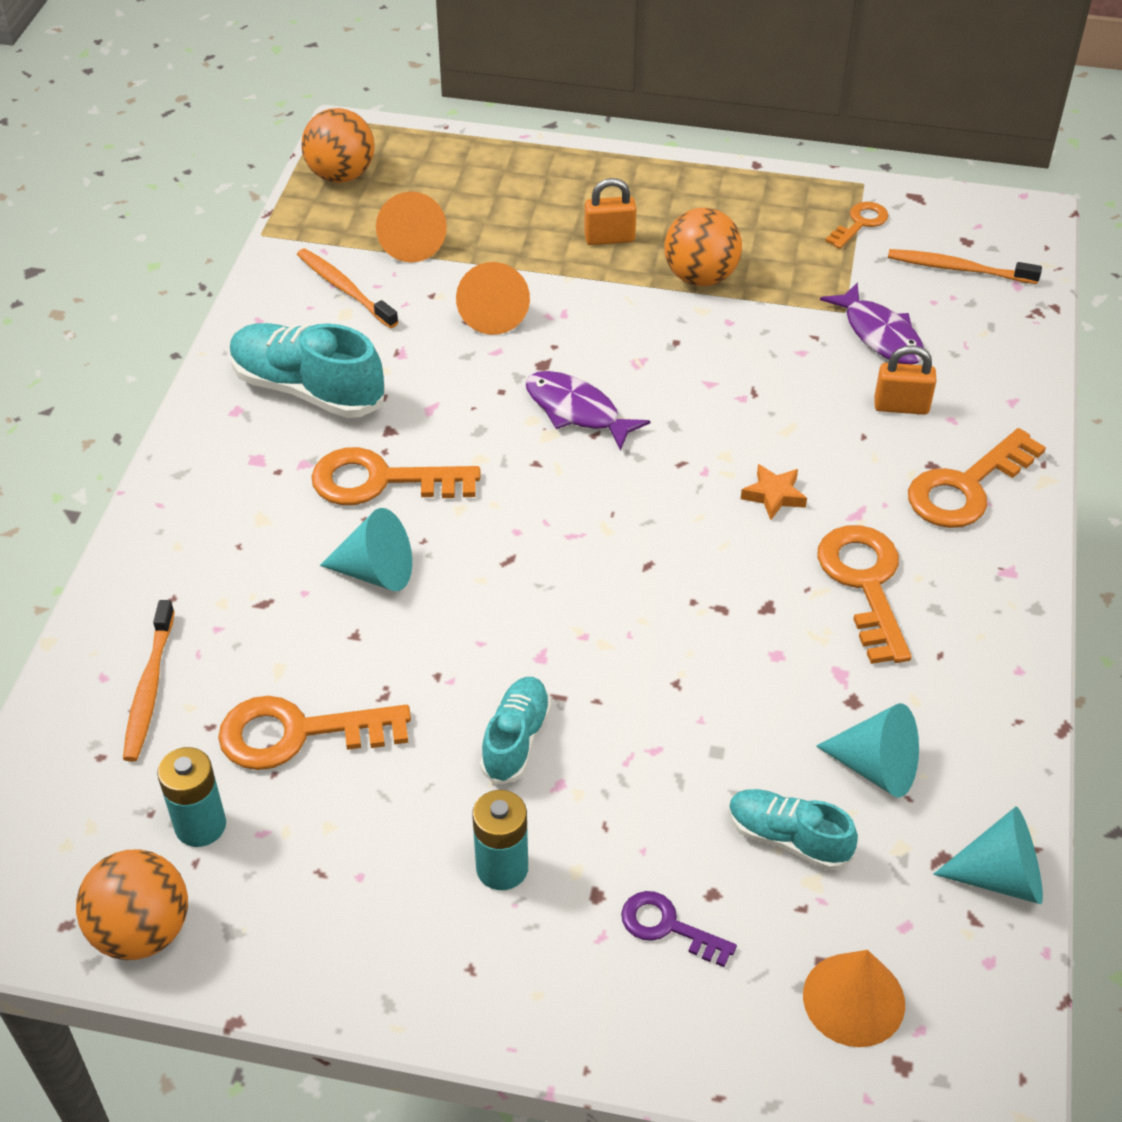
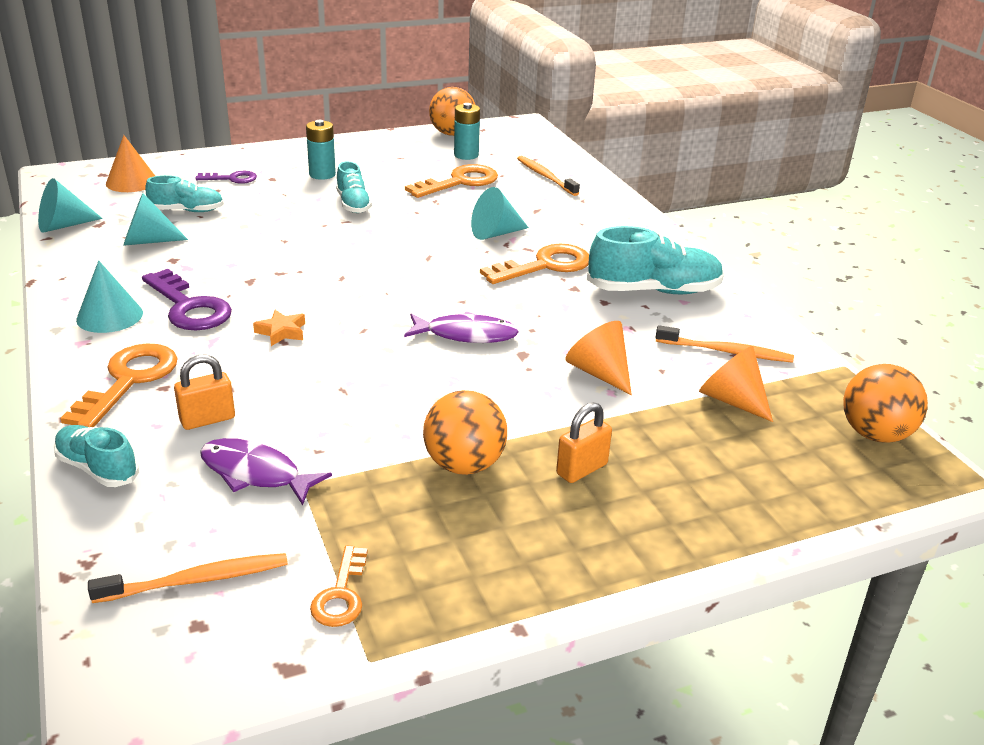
camera: 145 degrees right, 15 degrees down
orange key [817,525,912,664] -> purple key [142,269,232,330]
none -> turquoise shoe [54,425,139,487]
none -> turquoise cone [76,260,143,333]

